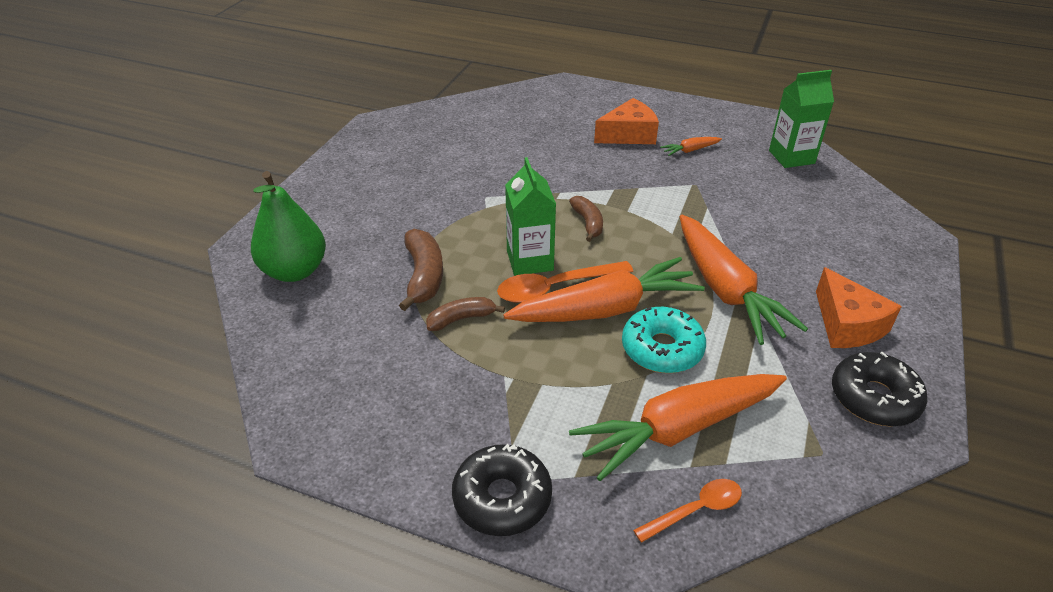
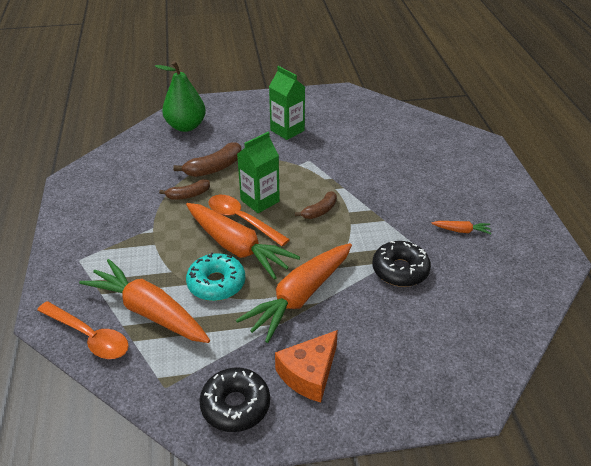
camera: 60 degrees right, 0 degrees up
brown banana [426,297,505,331] -> brown banana turned 120 degrees clockwise [159,179,210,200]
black donut [452,444,552,536] -> black donut moved to [372,241,431,287]
orange cheese [594,98,659,144] -> none
orange spoon [633,479,742,543] -> orange spoon [37,301,129,359], size x1.56
orange carrot [660,137,722,156] -> orange carrot turned 150 degrees clockwise [431,221,491,234]
green carton [769,70,834,168] -> green carton moved to [269,66,305,140]

